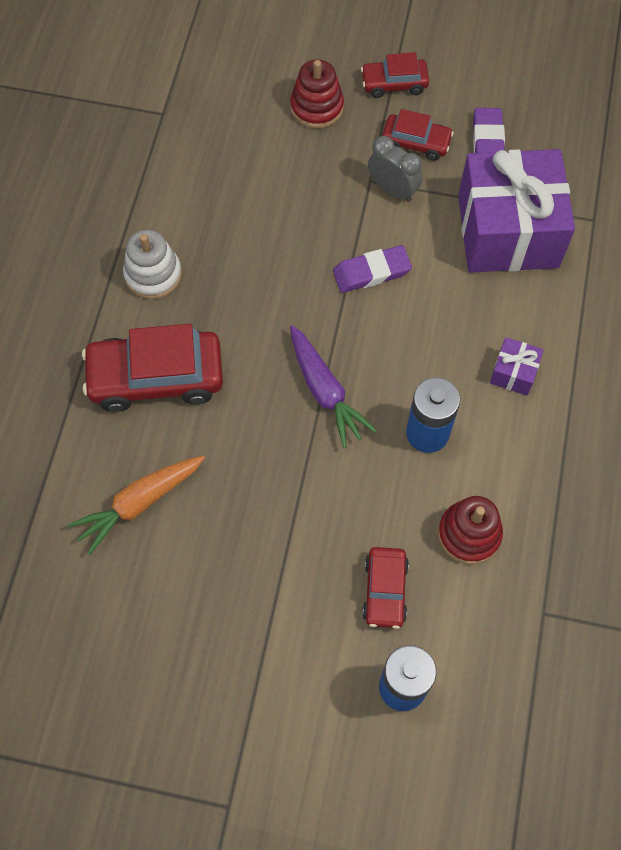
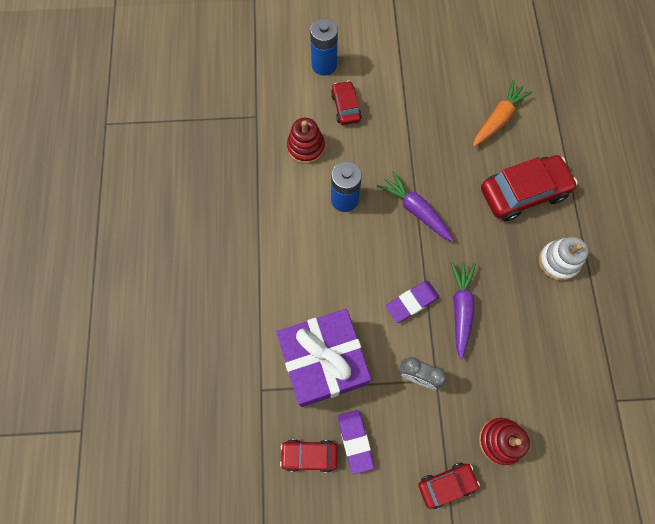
camera: 165 degrees right, 5 degrees up
red car [382,109,454,161] -> red car moved to [280,439,338,473]
purple gift [490,337,544,396] -> none
none -> purple carrot [450,261,476,359]

